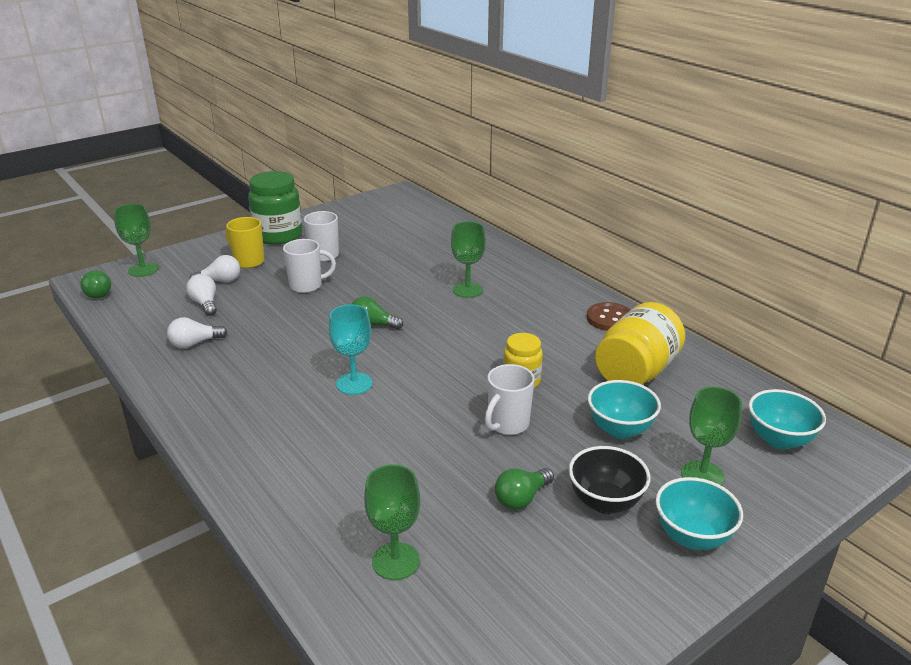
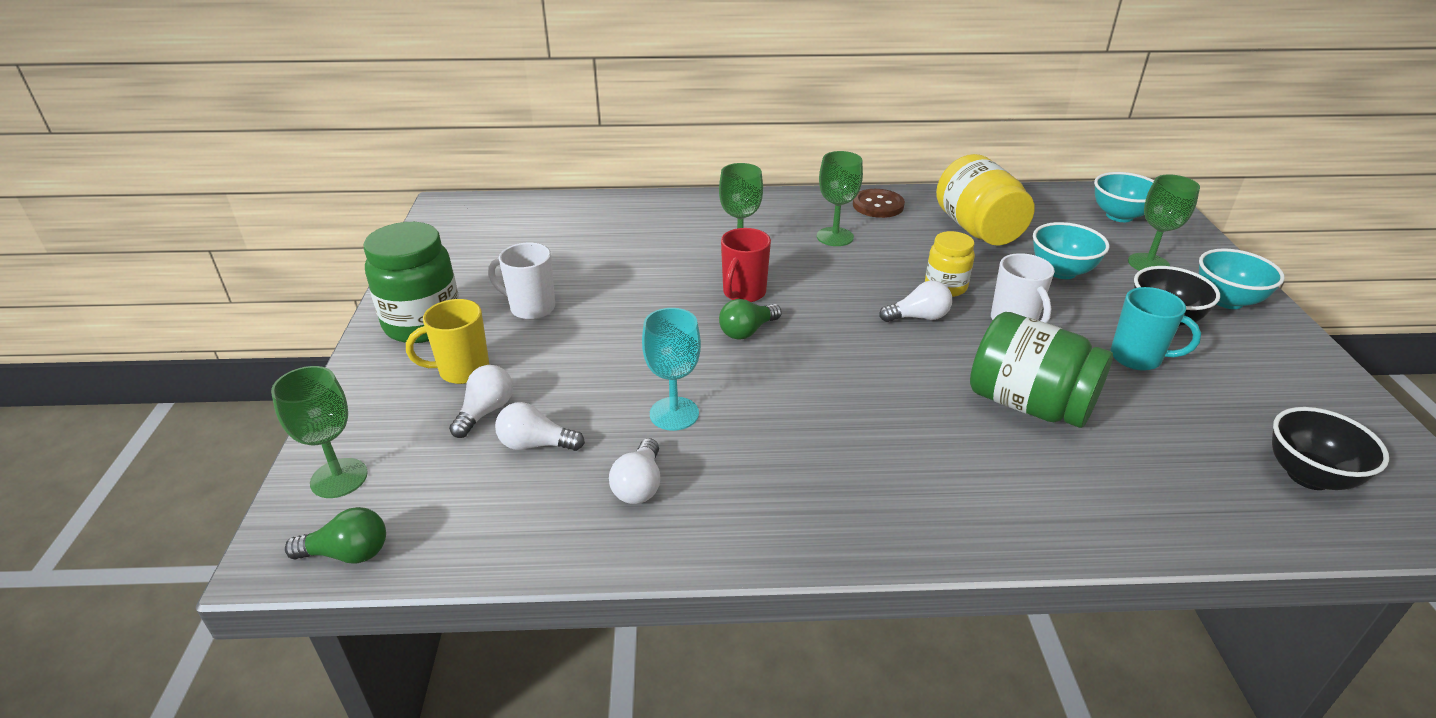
camera: 55 degrees left, 5 degrees up
white mug [283,239,336,293] -> none
turquoise goblet [329,305,373,395] -> turquoise goblet moved to [642,308,701,431]
green goblet [364,464,420,580] -> green goblet moved to [817,151,863,246]
green light bulb [495,468,554,510] -> turquoise mug [1111,287,1201,371]
none -> red mug [721,228,771,302]
none -> white light bulb [879,281,952,322]
none -> green jar [970,312,1113,428]
none -> black bowl [1272,407,1389,490]

